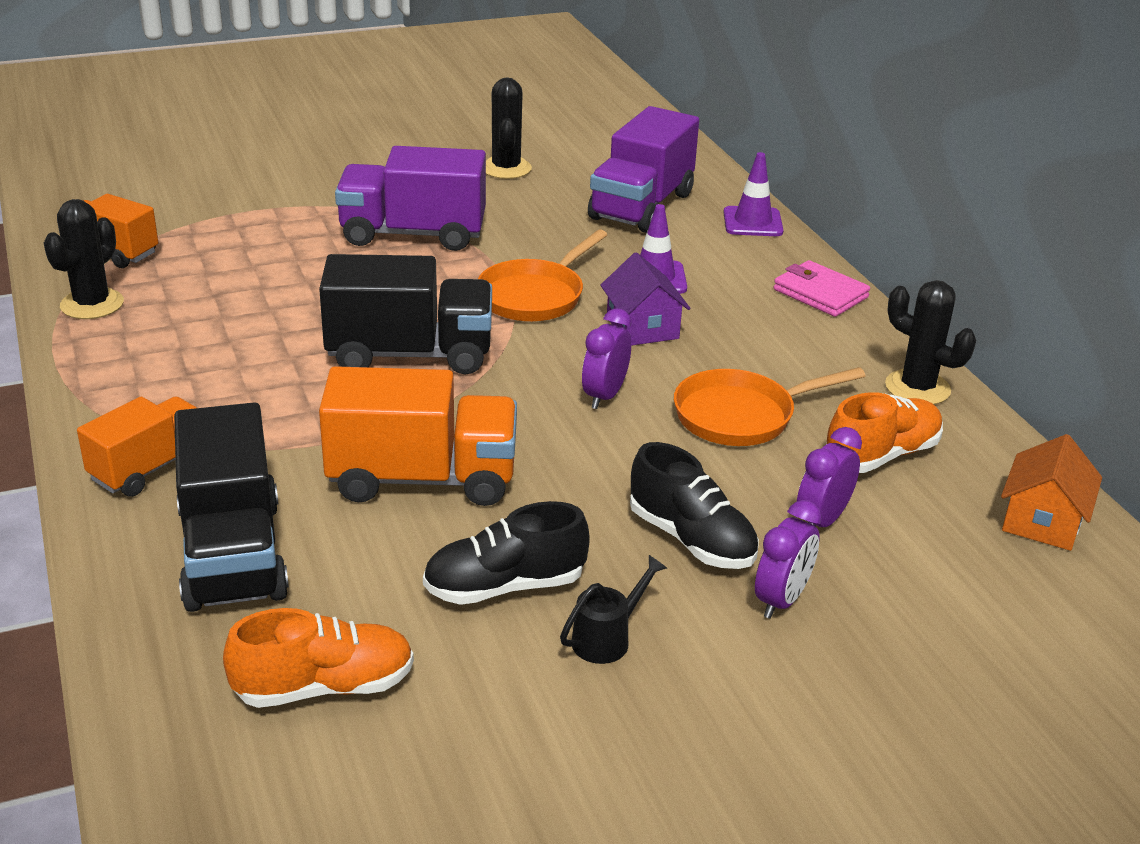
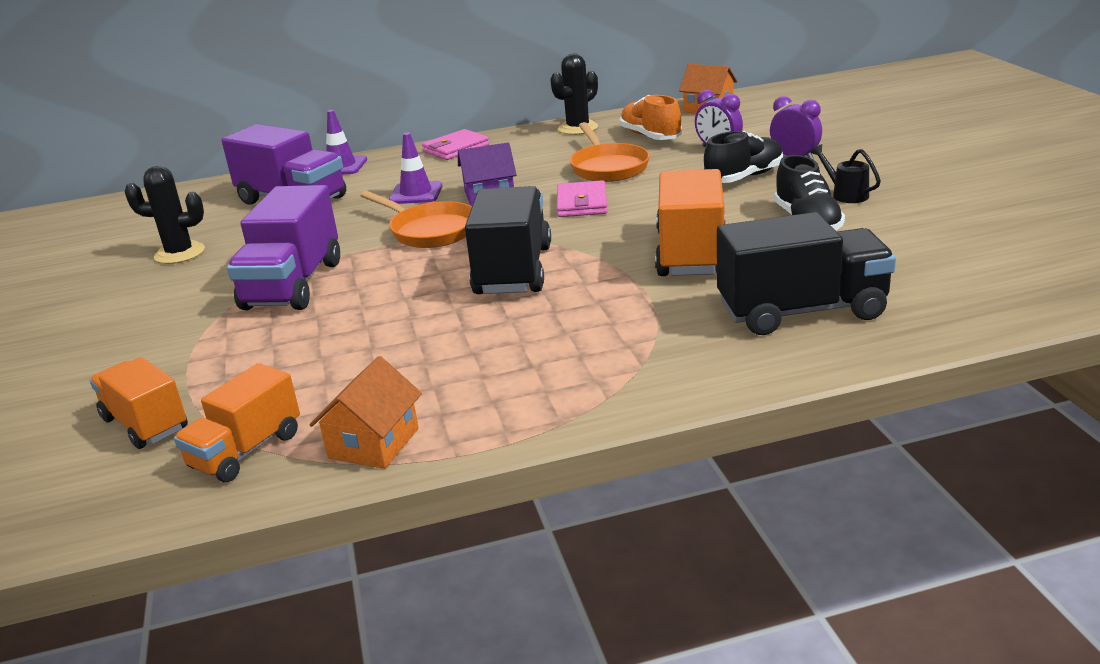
camera: 80 degrees left, 5 degrees down
black cactus [44,199,124,319] -> orange house [309,356,422,469]
orange truck [77,396,197,497] -> orange truck moved to [90,357,188,449]
orange shoe [223,608,414,708] -> none
purple clock [582,308,631,409] -> pink wallet [557,180,608,217]

